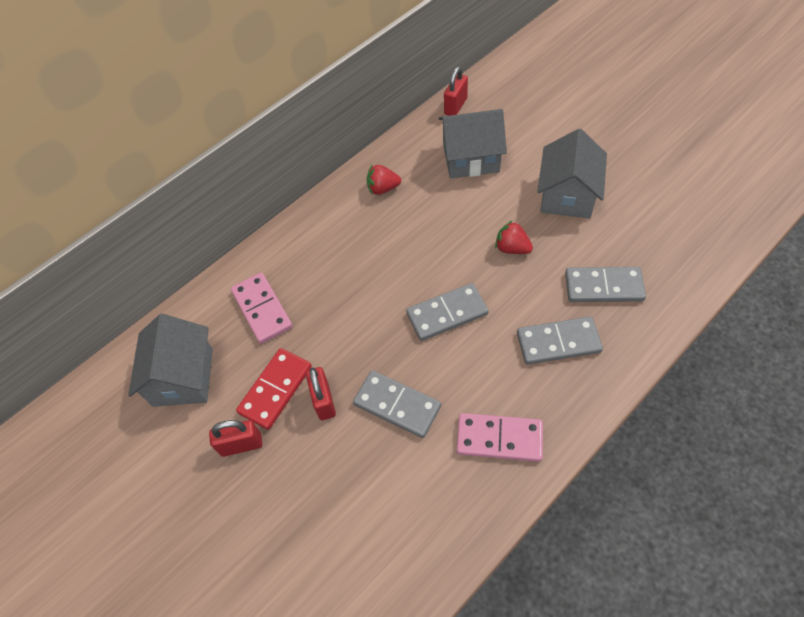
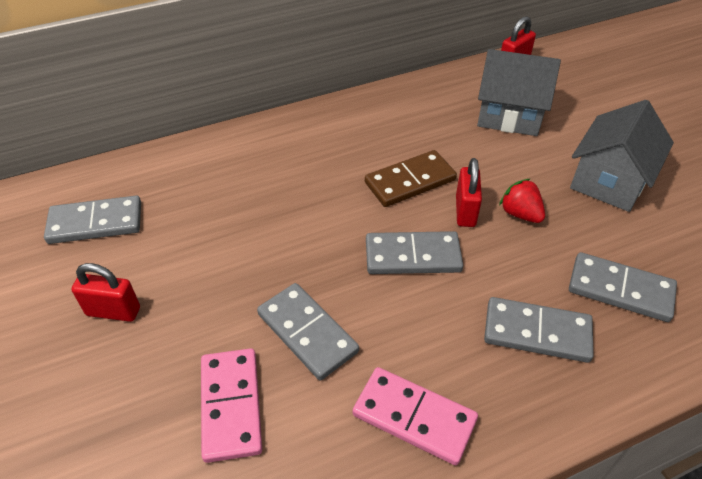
camera: 15 degrees right, 10 degrees down
grey house [128,314,213,407] -> grey domino [44,196,141,244]
pink domino [231,273,293,344] -> pink domino moved to [201,348,262,463]
red domino [236,348,312,430] -> none
red padlock [306,367,336,420] -> red padlock moved to [456,158,482,227]
red strawberry [367,165,401,195] -> none
none -> brown domino [365,150,457,207]

